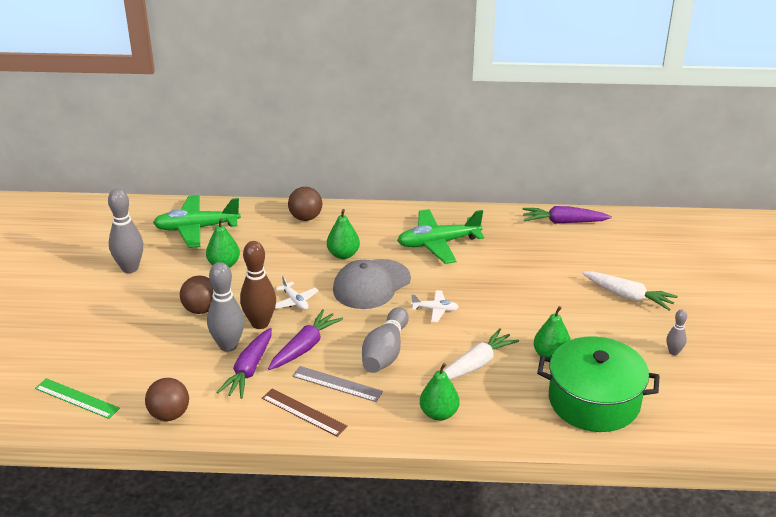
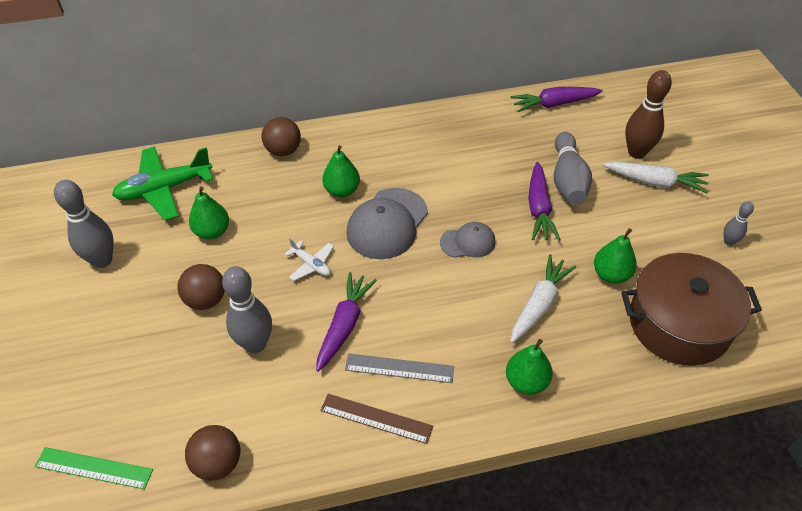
camera: 15 degrees left, 15 degrees up
purple carrot [216,328,272,399] -> purple carrot moved to [528,162,561,240]
brown bowling pin [240,241,276,329] -> brown bowling pin moved to [625,70,672,159]
grey bowling pin [362,307,409,373] -> grey bowling pin moved to [554,132,592,205]
green plane [397,209,484,264] -> none
white plane [411,290,459,322] -> grey cap [440,222,496,258]
green pot [537,336,660,432] -> brown pot [621,253,762,366]

